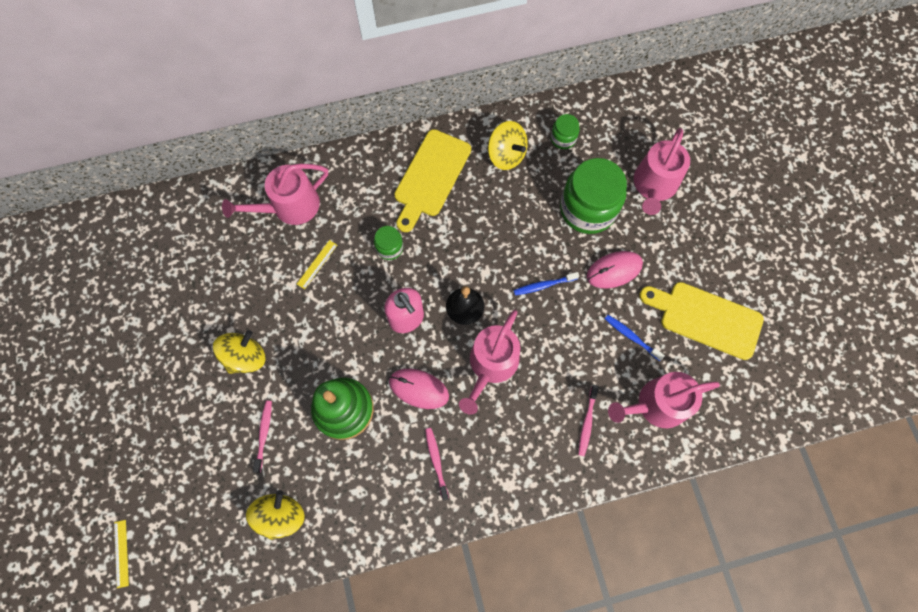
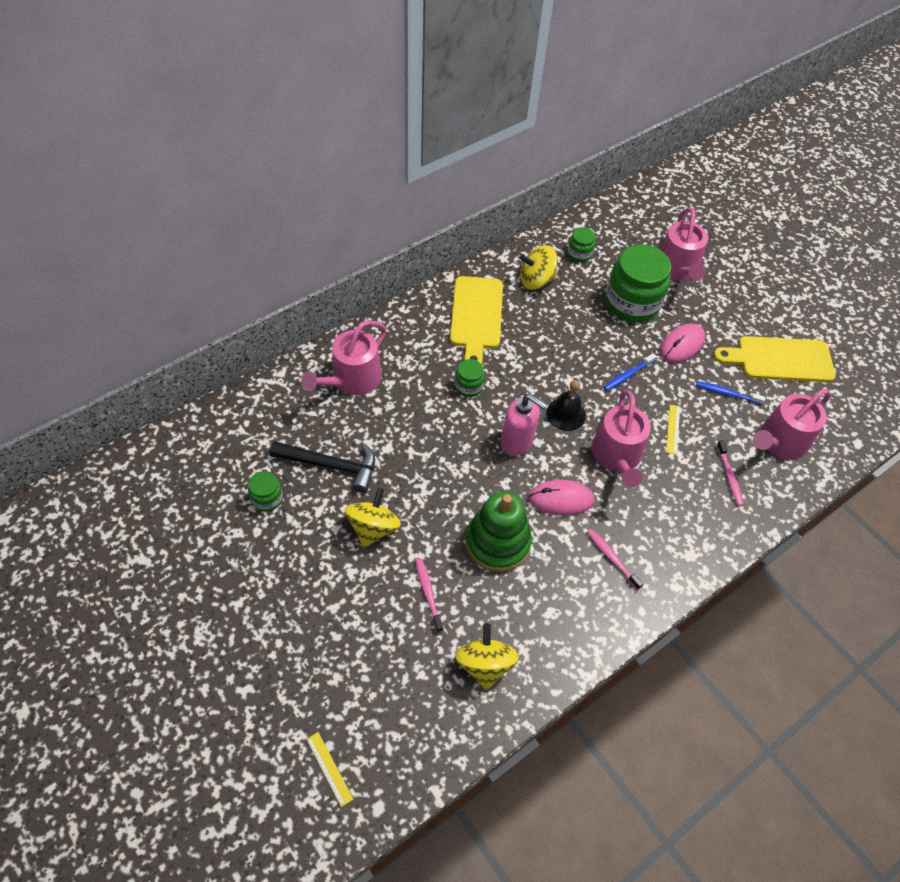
camera: 25 degrees left, 15 degrees down
yellow ruler [297,240,337,289] -> yellow ruler moved to [666,405,680,455]
yellow spinning top [488,121,528,170] -> yellow spinning top turned 150 degrees clockwise [520,245,558,290]
none -> green jar [248,471,283,512]
none -> black hammer [270,441,375,493]

